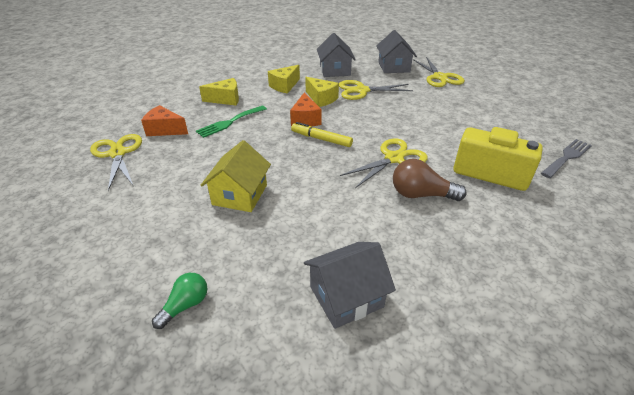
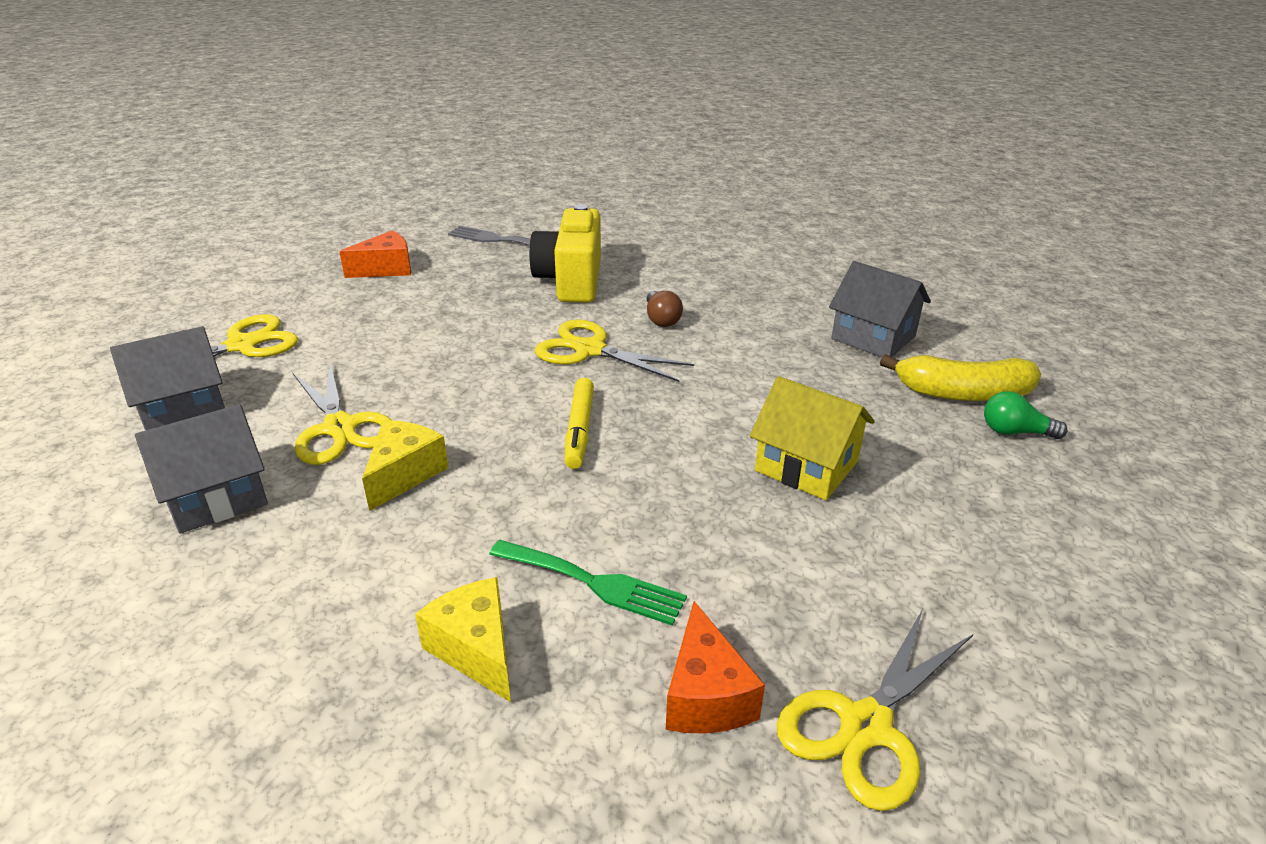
camera: 115 degrees left, 5 degrees down
yellow house [201,140,271,212] -> yellow house turned 45 degrees clockwise [750,376,875,500]
yellow cheese [268,65,300,94] -> none
orange cheese [290,92,322,127] -> orange cheese moved to [339,231,411,278]
brown light bulb [393,159,467,201] -> brown light bulb [647,291,683,327], size x0.65
none -> yellow banana [880,354,1041,401]

